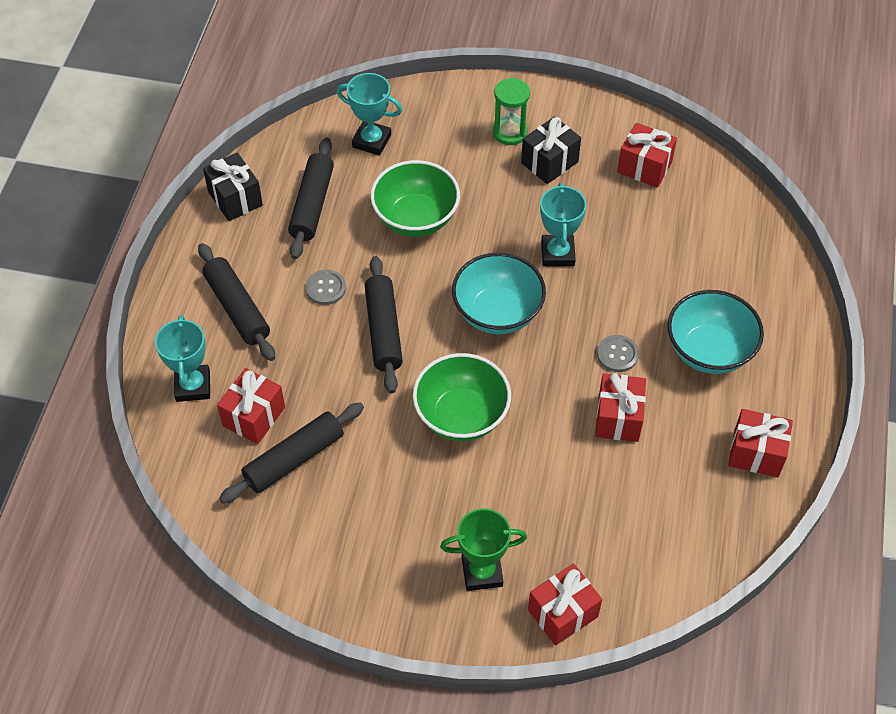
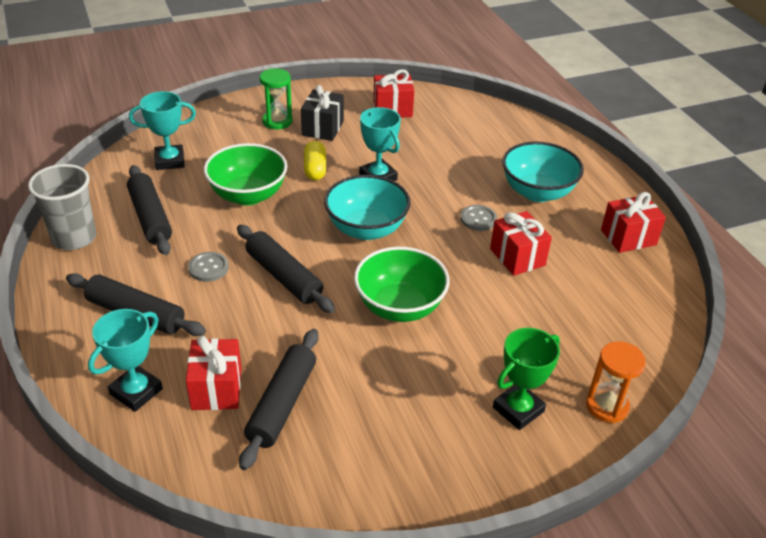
camera: 35 degrees left, 15 degrees down
turquoise trophy [155,315,210,402] -> turquoise trophy turned 75 degrees clockwise [88,309,163,412]
black gift [203,152,263,221] -> grey cup [28,164,96,250]
red gift [528,563,602,646] -> orange hourglass [586,341,646,423]
none -> yellow capsule [304,141,326,181]

